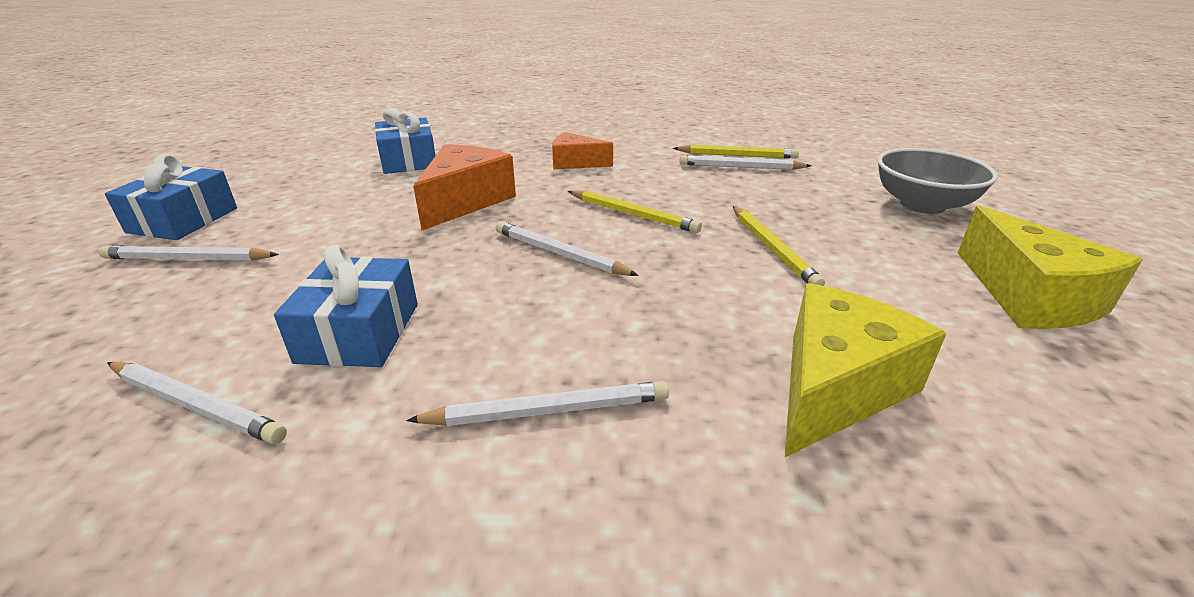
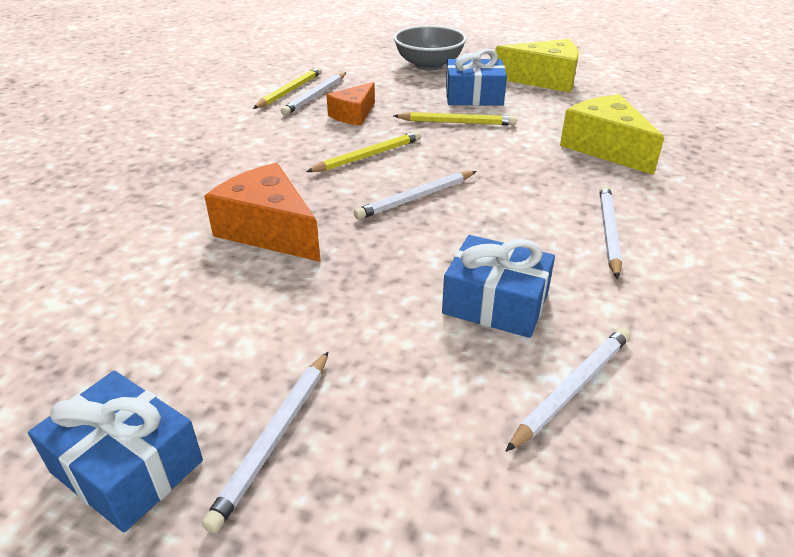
camera: 70 degrees left, 5 degrees up
blue gift [375,108,436,174] -> blue gift moved to [446,49,507,106]
orange cheese [552,132,613,169] -> orange cheese moved to [326,82,375,126]

